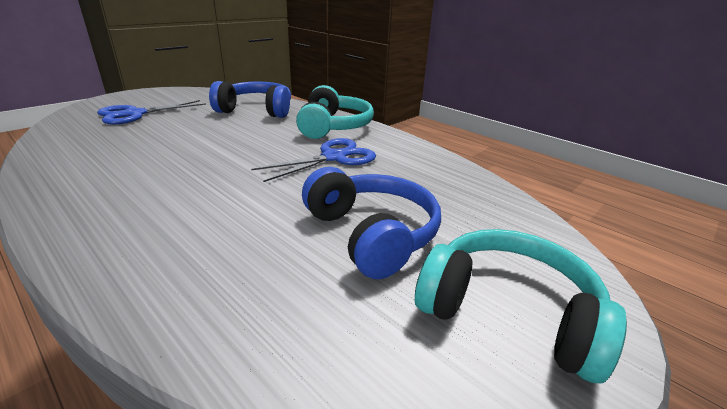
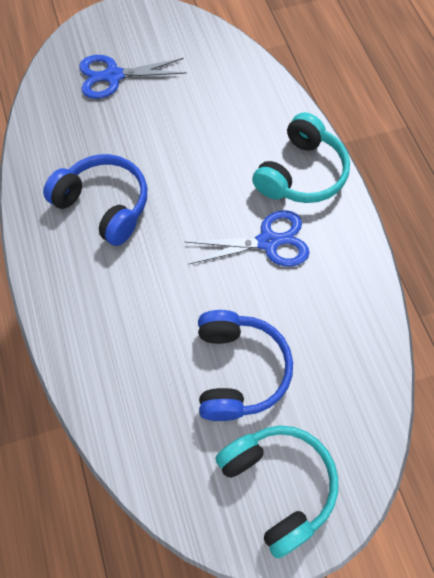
camera: 30 degrees right, 35 degrees up
blue headphones [209,81,291,118] -> blue headphones moved to [43,154,147,246]

